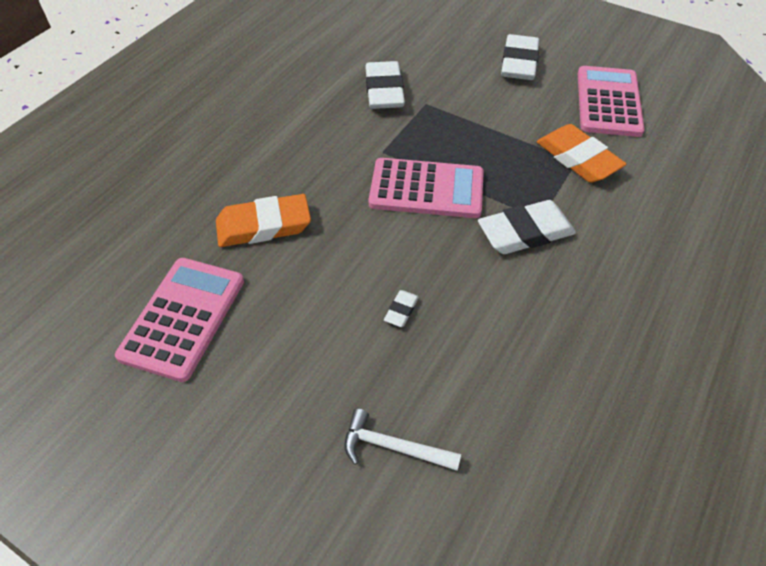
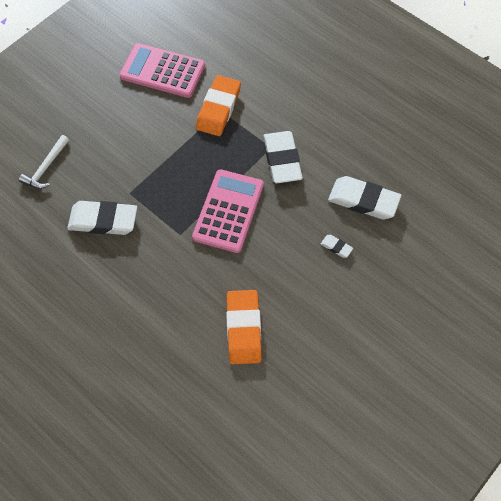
camera: 80 degrees left, 10 degrees up
pink calculator [115,258,244,382] -> none
white hammer [345,408,461,471] -> white hammer moved to [19,135,69,189]
white eraser [501,34,539,80] -> white eraser moved to [328,176,401,219]
orange eraser [537,124,626,183] -> orange eraser turned 45 degrees counterclockwise [196,75,241,136]

